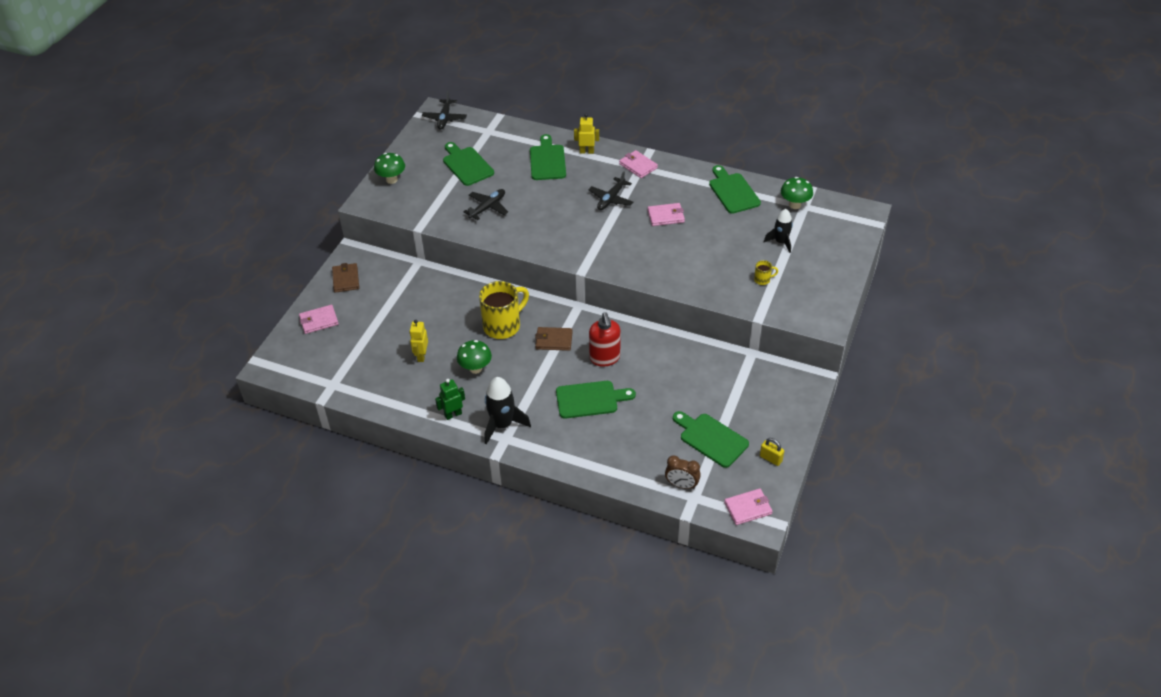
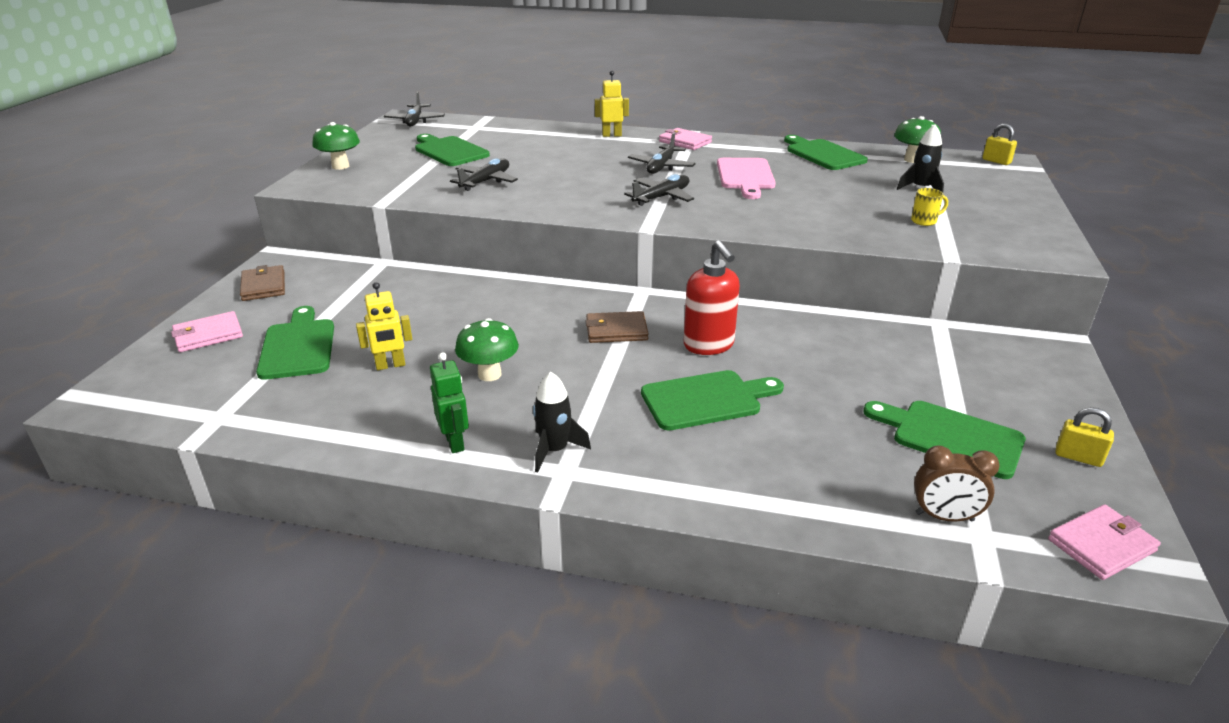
camera: 10 degrees left, 15 degrees down
yellow robot [409,320,428,362] -> yellow robot turned 105 degrees counterclockwise [356,282,412,370]
green robot [435,379,465,420] -> green robot turned 105 degrees clockwise [430,352,469,453]
yellow mug [479,281,529,339] -> none
black rocket [485,377,531,445] -> black rocket [533,372,591,473], size x0.66
green cutting board [530,134,566,180] -> green cutting board moved to [256,306,334,380]
pink wallet [647,203,685,226] -> pink cutting board [717,158,776,199]
none -> black plane [624,174,694,206]
none -> yellow padlock [982,124,1017,165]

